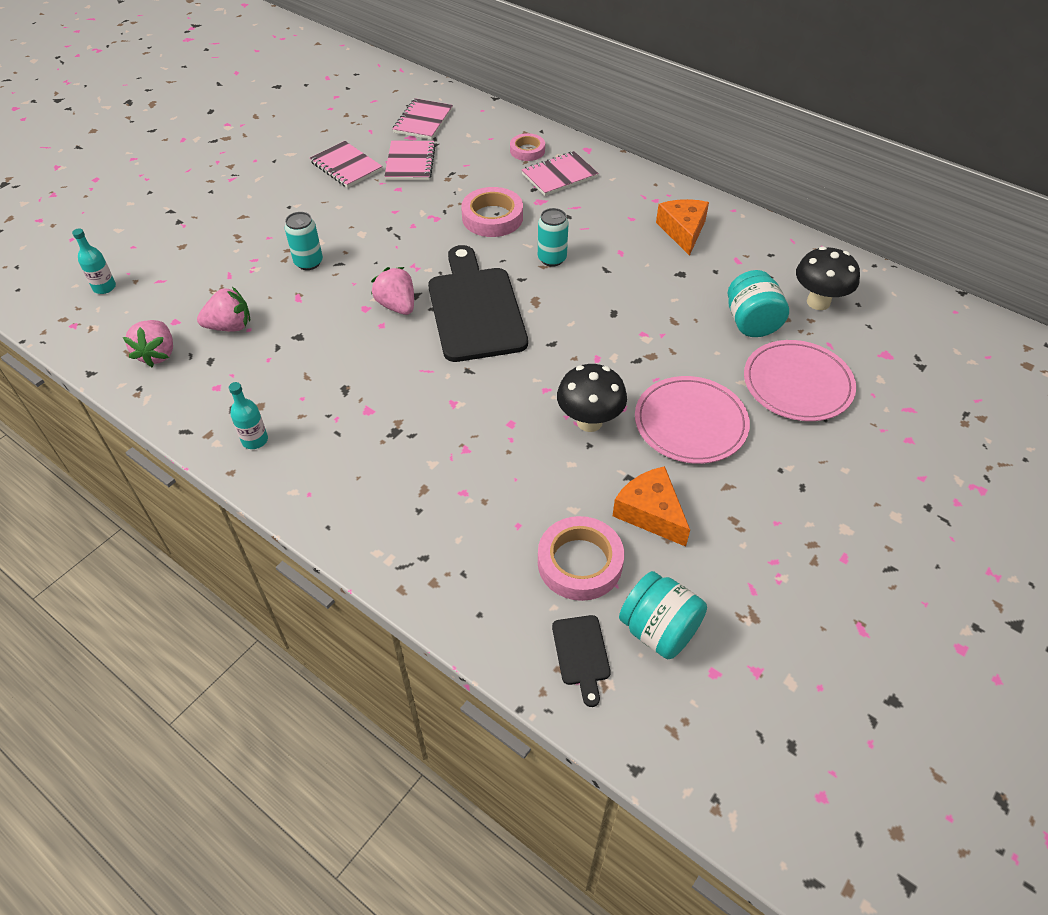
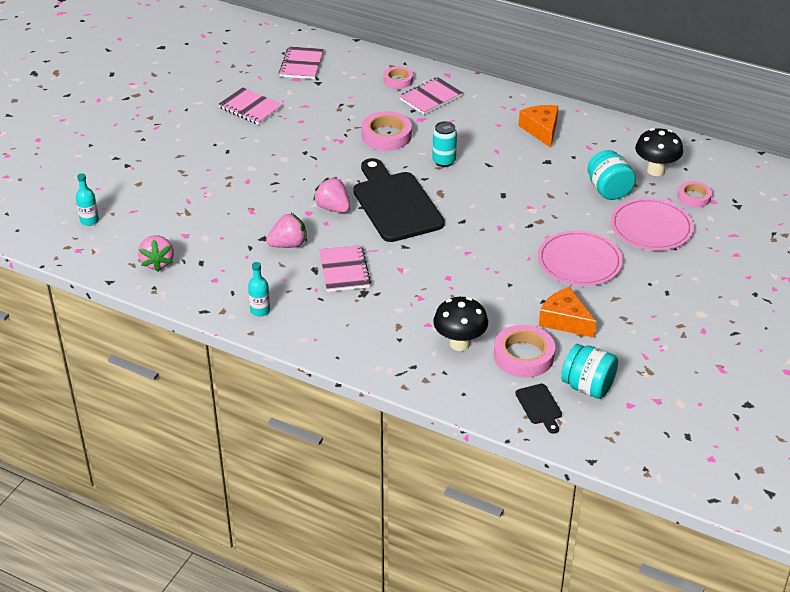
camera: 10 degrees left, 10 degrees down
pink strawberry [197,287,250,331] -> pink strawberry moved to [266,212,307,248]
turquoise can [285,212,323,270] -> none
pink notebook [384,140,436,180] -> pink notebook moved to [319,245,371,292]
black mushroom [557,364,627,432] -> black mushroom moved to [433,297,488,351]
none -> pink tape [678,181,712,208]

